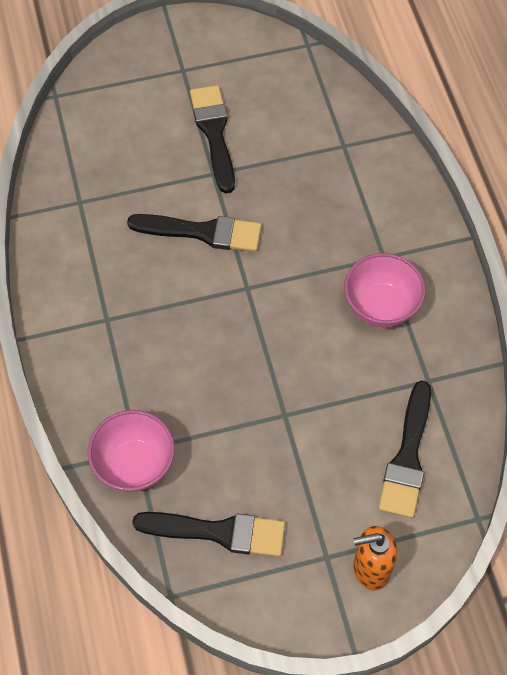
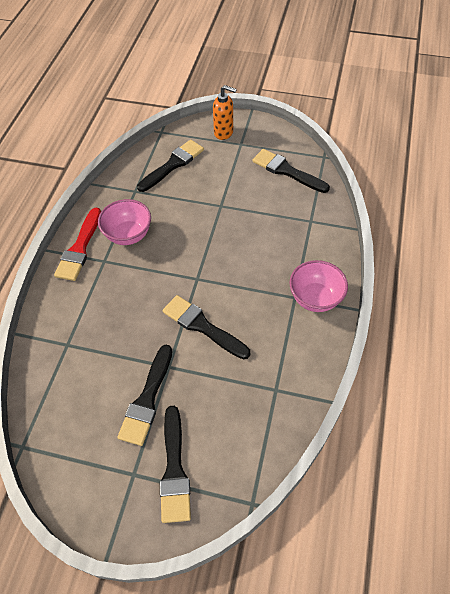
camera: 150 degrees left, 5 degrees down
pink bowl [87,410,175,492] -> pink bowl moved to [289,260,348,312]
none -> red brush [54,207,101,281]
none -> black brush [160,406,191,523]

